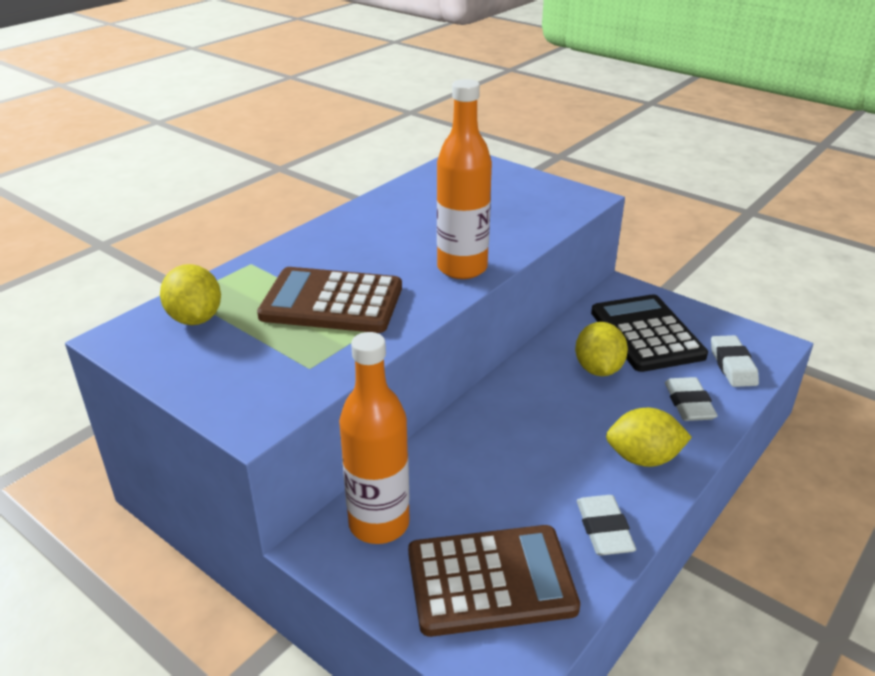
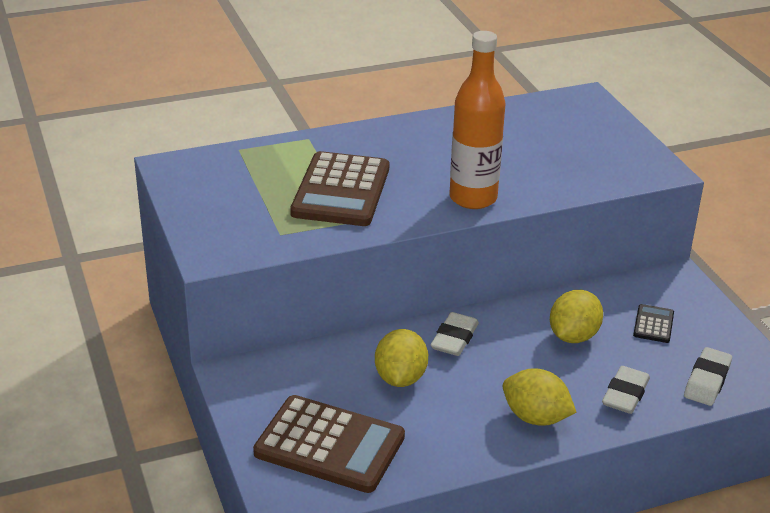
camera: 30 degrees right, 0 degrees up
yellow lemon [160,264,221,325] -> yellow lemon moved to [375,329,428,387]
brown calculator [257,267,402,333] -> brown calculator turned 120 degrees counterclockwise [290,151,389,226]
orange bottle [339,332,410,544] -> none
white eraser [577,495,636,555] -> white eraser moved to [431,312,479,356]
black calculator [591,294,708,372] -> black calculator [633,304,674,343], size x0.44

